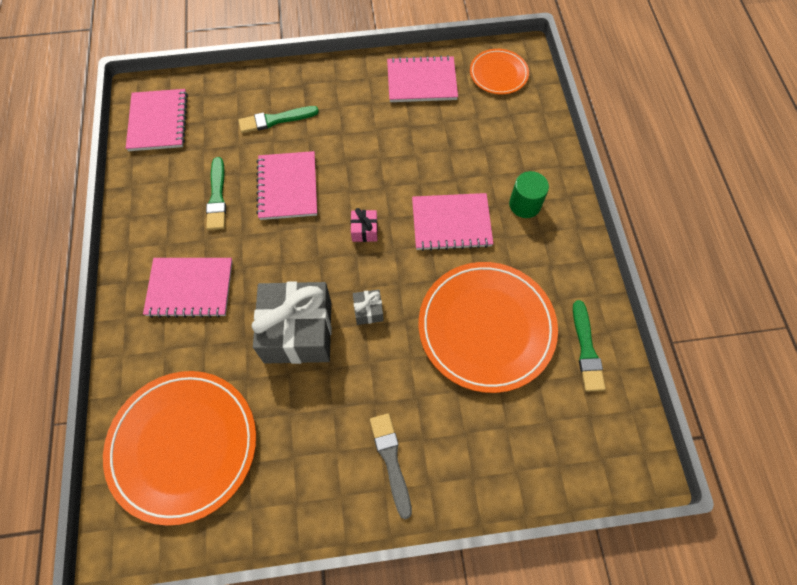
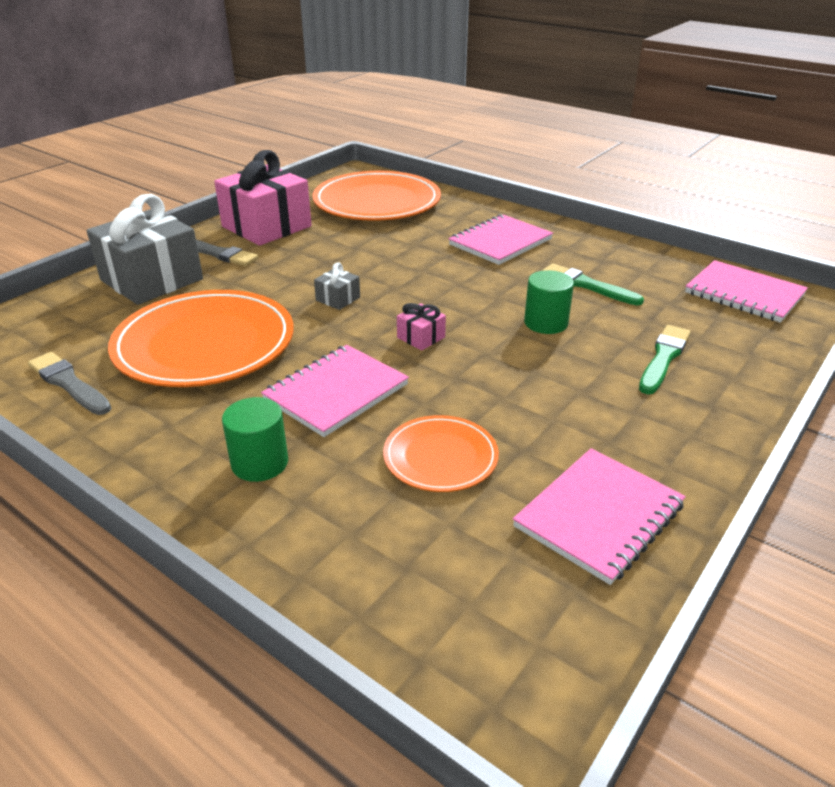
camera: 135 degrees right, 30 degrees down
grey gift [252,281,332,364] -> grey gift moved to [87,194,203,305]
pink notebook [256,151,317,220] -> green cylinder [524,270,574,334]
orange plate [470,49,529,94] -> orange plate moved to [383,415,499,492]
green brush [573,300,606,392] -> grey brush [28,352,111,415]
none -> pink gift [214,150,312,246]

